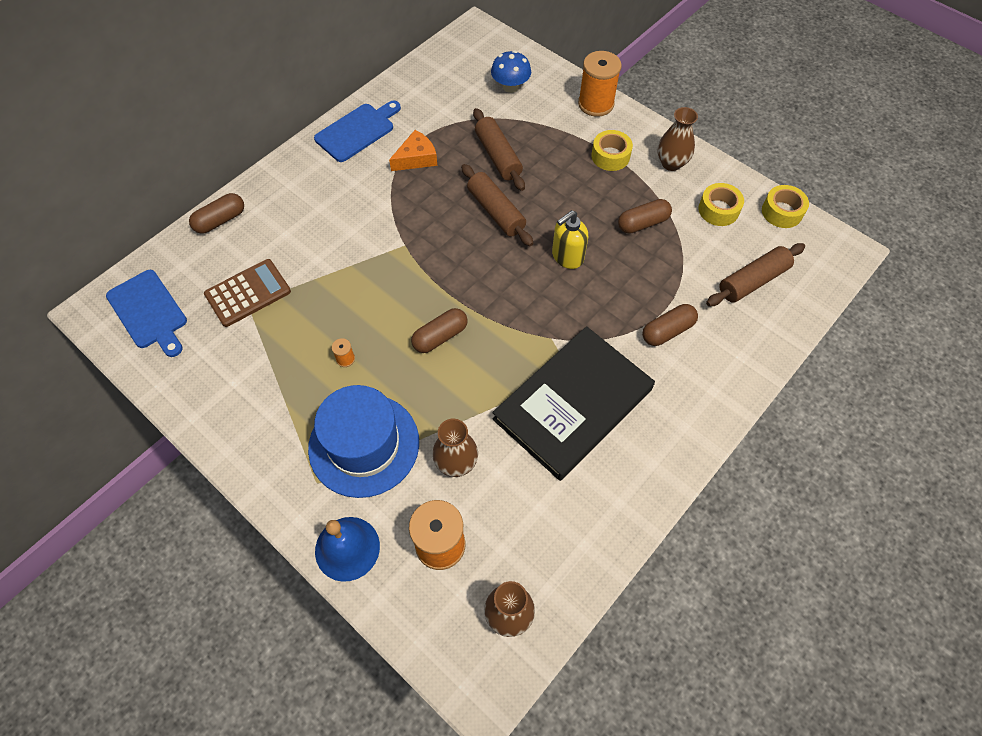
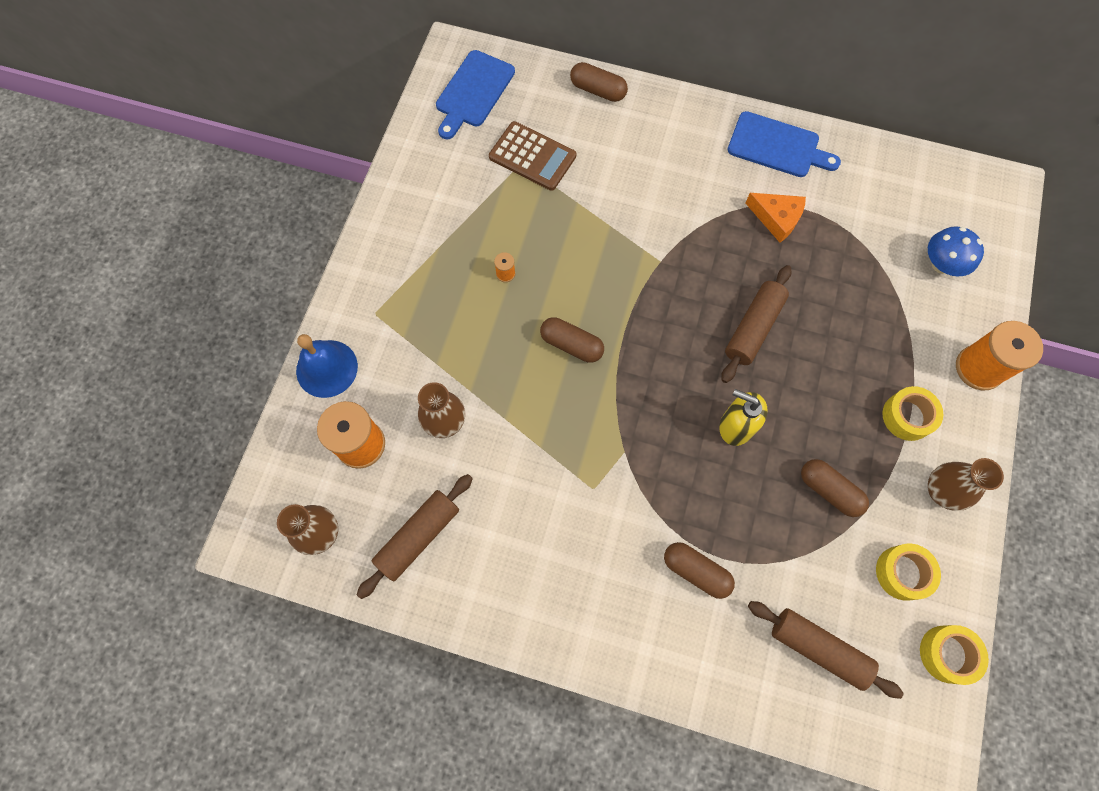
camera: 65 degrees right, 10 degrees up
blue hat [308,385,419,498] -> none
brown rolling pin [473,108,525,191] -> brown rolling pin moved to [357,474,473,599]
black book [492,326,655,481] -> none

